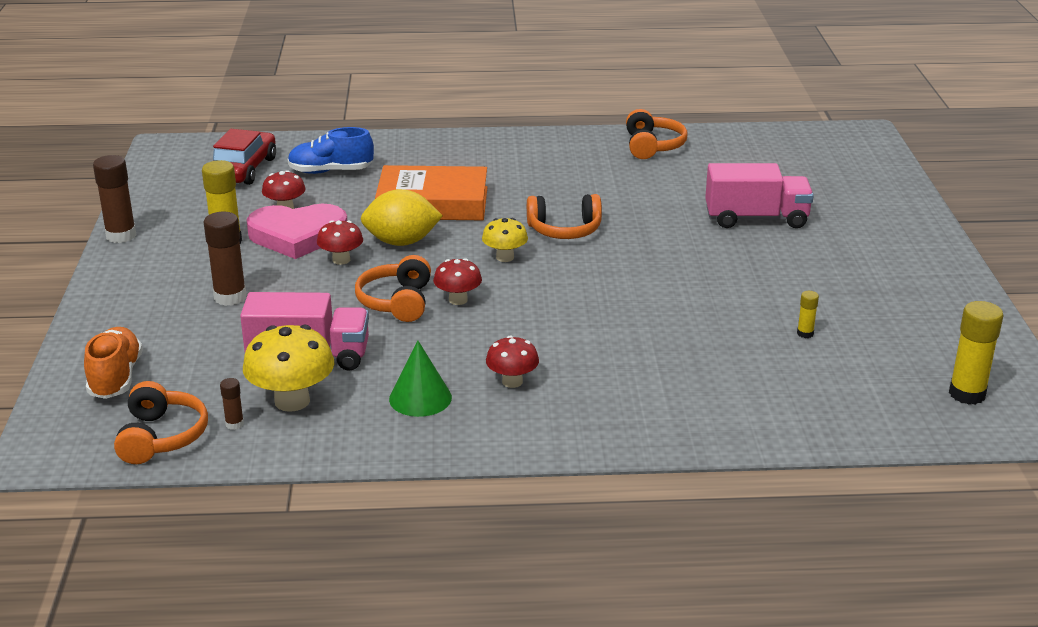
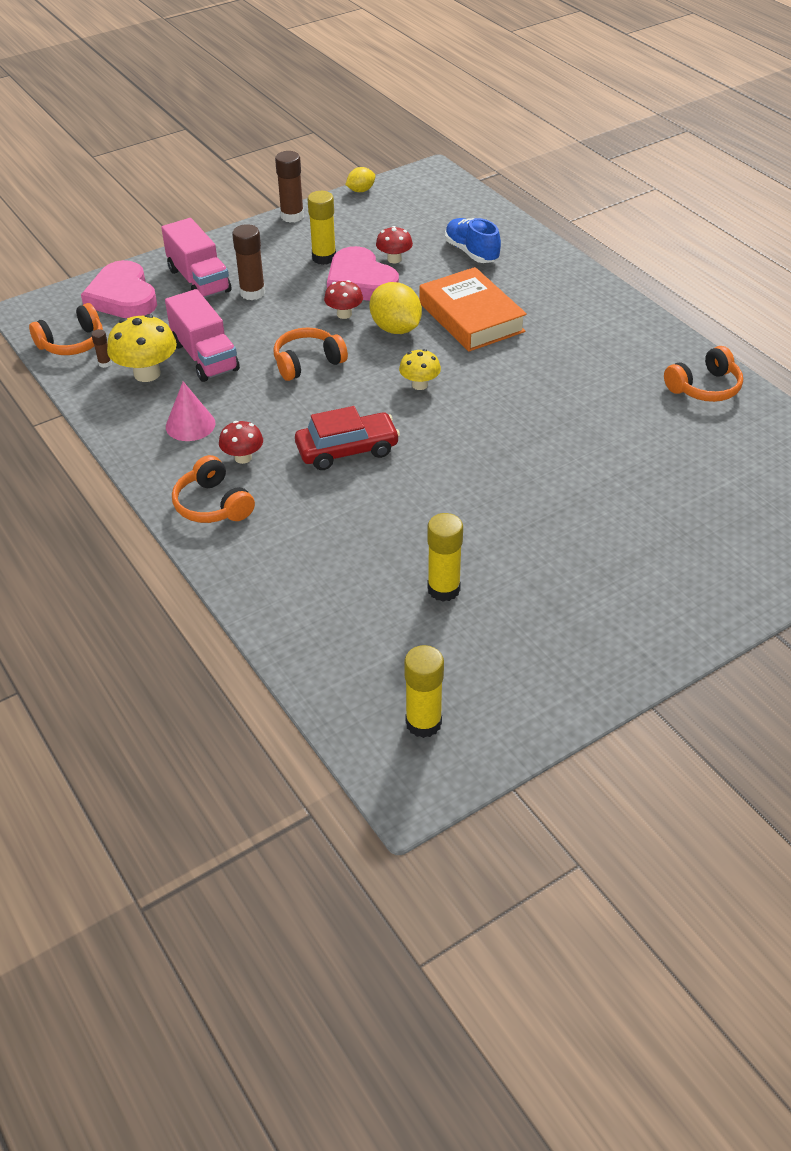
camera: 60 degrees right, 15 degrees up
orange shoe [84,327,143,399] -> pink heart [81,260,157,318]
red car [213,129,276,185] -> red car moved to [295,406,400,470]
green cone [389,341,452,417] -> pink cone [166,382,215,441]
red mushroom [433,258,482,305] -> none
orange headphones [527,194,602,239] -> orange headphones moved to [172,455,255,523]
pink truck [705,163,814,228] -> pink truck moved to [161,218,231,298]
yellow glue stick [797,291,819,338] -> yellow glue stick [427,513,463,601], size x2.03
none -> yellow lemon [345,167,375,192]

